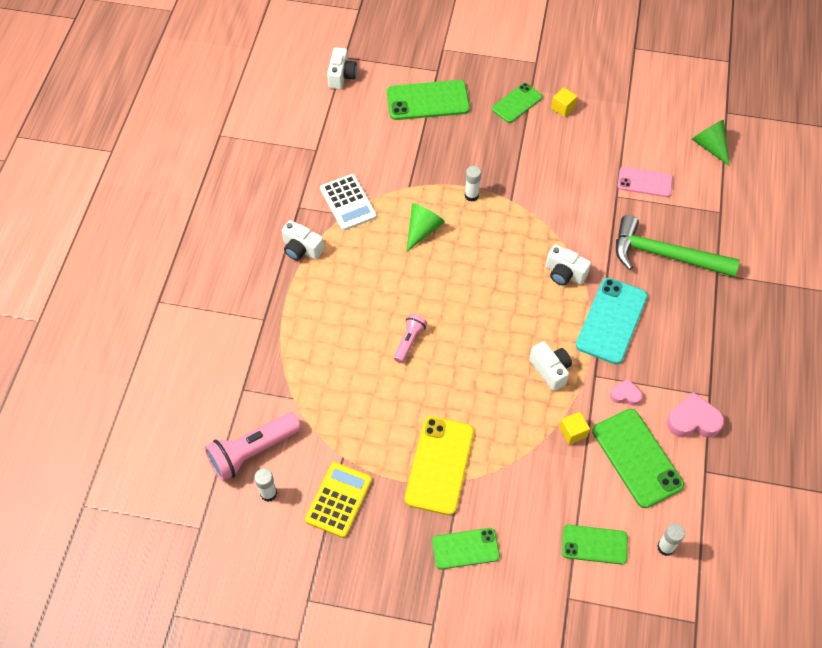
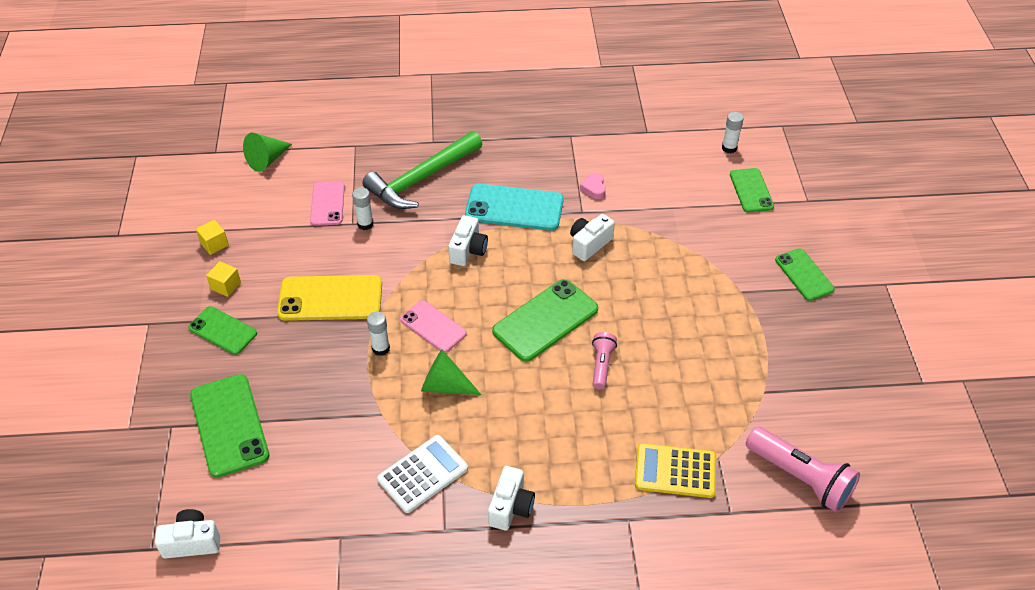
camera: 105 degrees left, 10 degrees down
white glue stick [254,468,277,502] -> white glue stick moved to [352,187,374,230]
yellow calculator [305,462,372,538] -> yellow calculator moved to [635,443,716,498]
pink flashlight [394,314,427,363] -> pink flashlight turned 90 degrees clockwise [592,332,617,390]
yellow phone [405,416,474,515] -> yellow phone moved to [277,275,382,321]
yellow cube [559,412,590,445] -> yellow cube moved to [196,220,229,255]
green phone [592,409,684,508] -> green phone moved to [492,279,598,362]
green hammer [616,215,740,277] -> green hammer turned 45 degrees clockwise [362,131,482,209]
pink heart [667,392,724,438] -> none
none -> pink phone [400,300,467,353]

